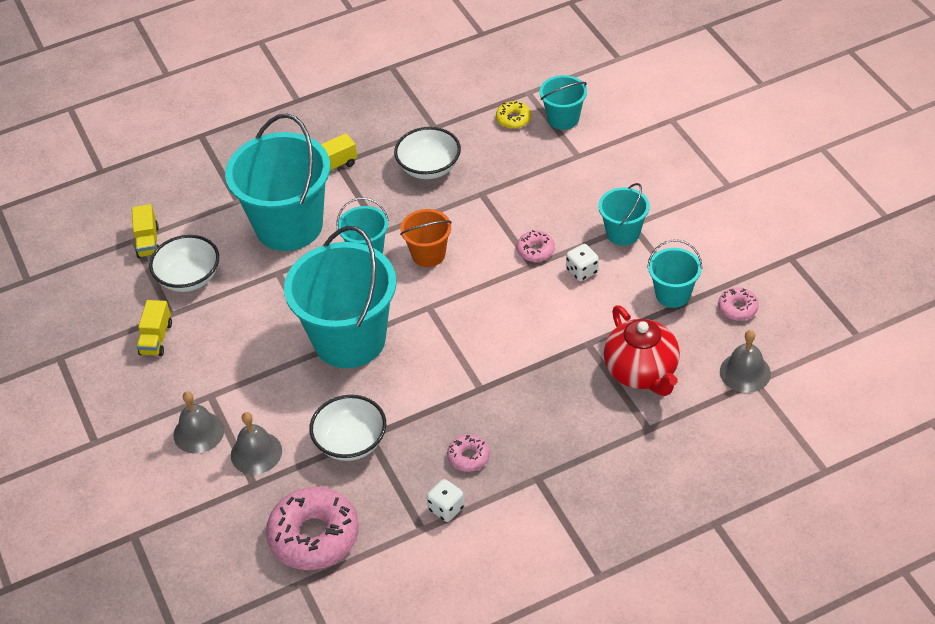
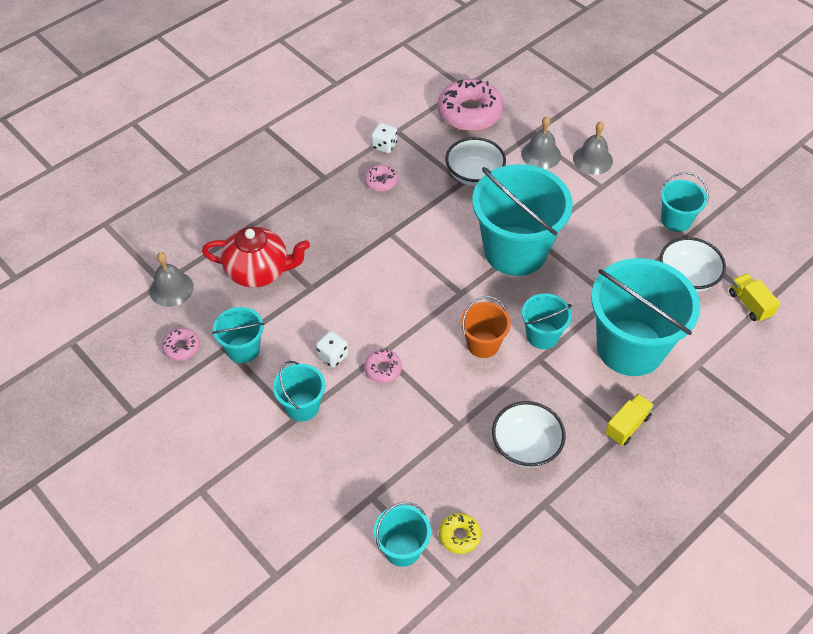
camera: 160 degrees right, 5 degrees up
yellow truck [136,300,172,356] -> turquoise bucket [660,172,709,232]
red teapot [604,305,680,396] -> red teapot turned 135 degrees clockwise [202,227,310,288]

